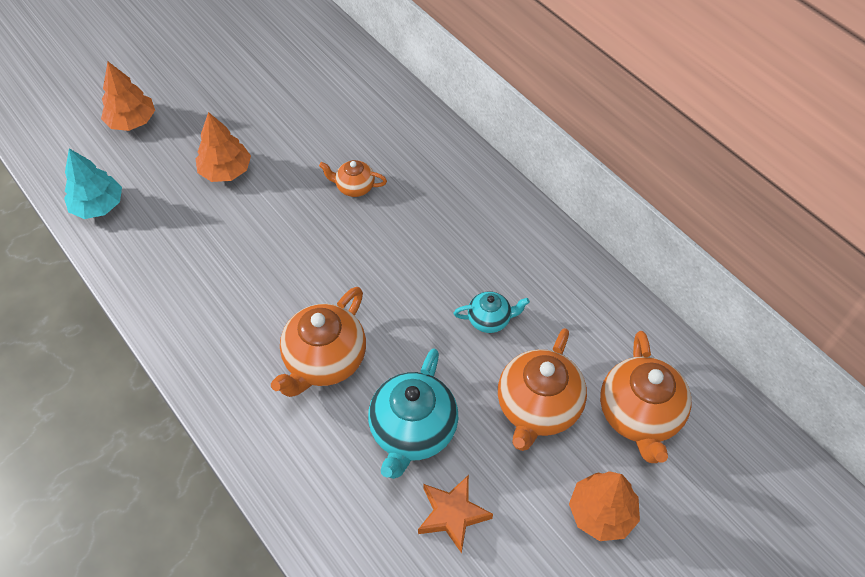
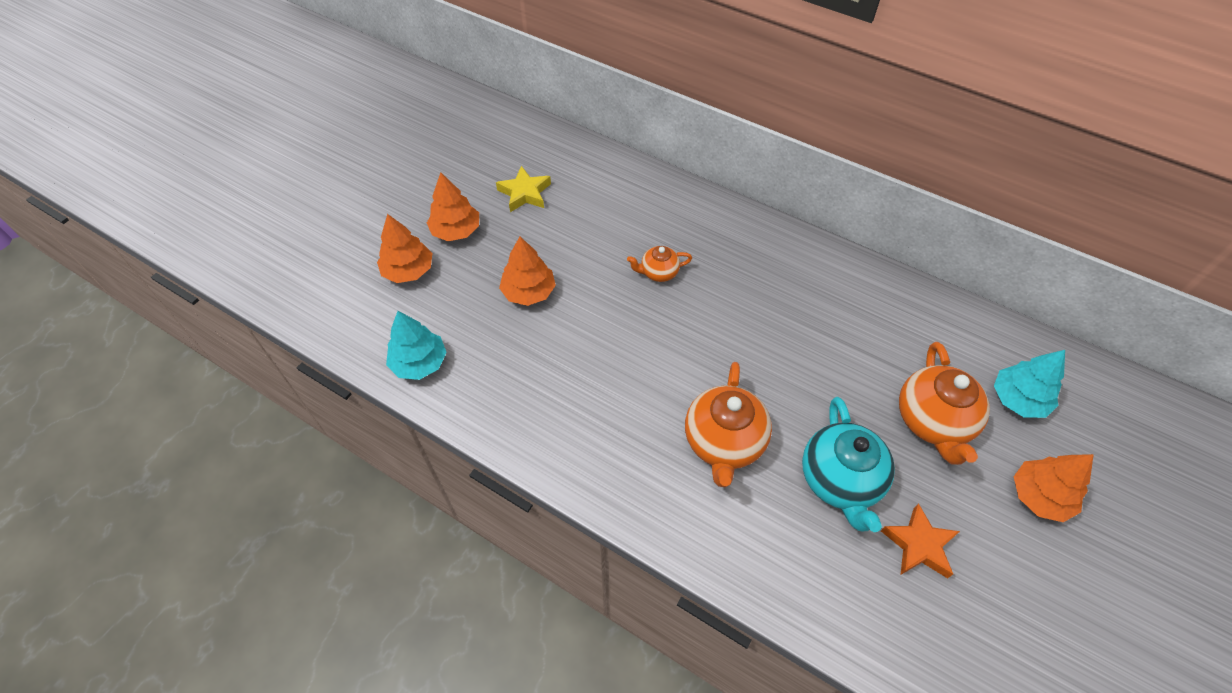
camera: 20 degrees left, 0 degrees up
turquoise teapot [454,291,530,333] -> none
orange teapot [600,331,692,463] -> turquoise tree [994,350,1065,418]
none -> orange tree [427,172,479,241]
none -> yellow star [496,166,551,212]

